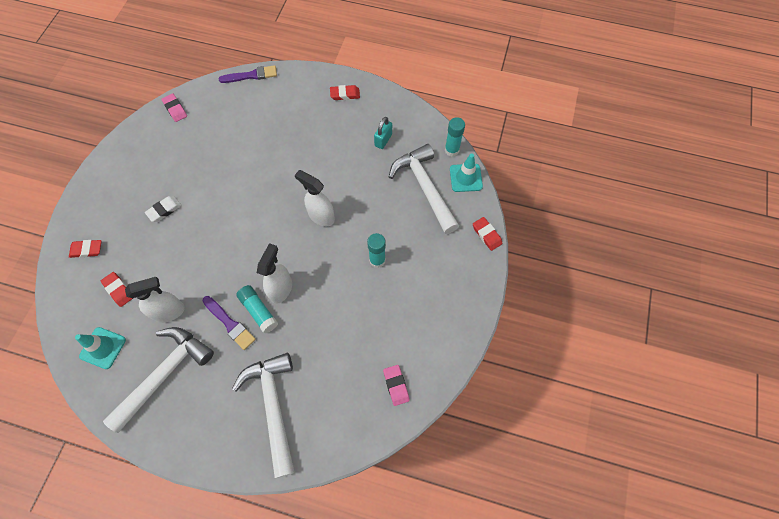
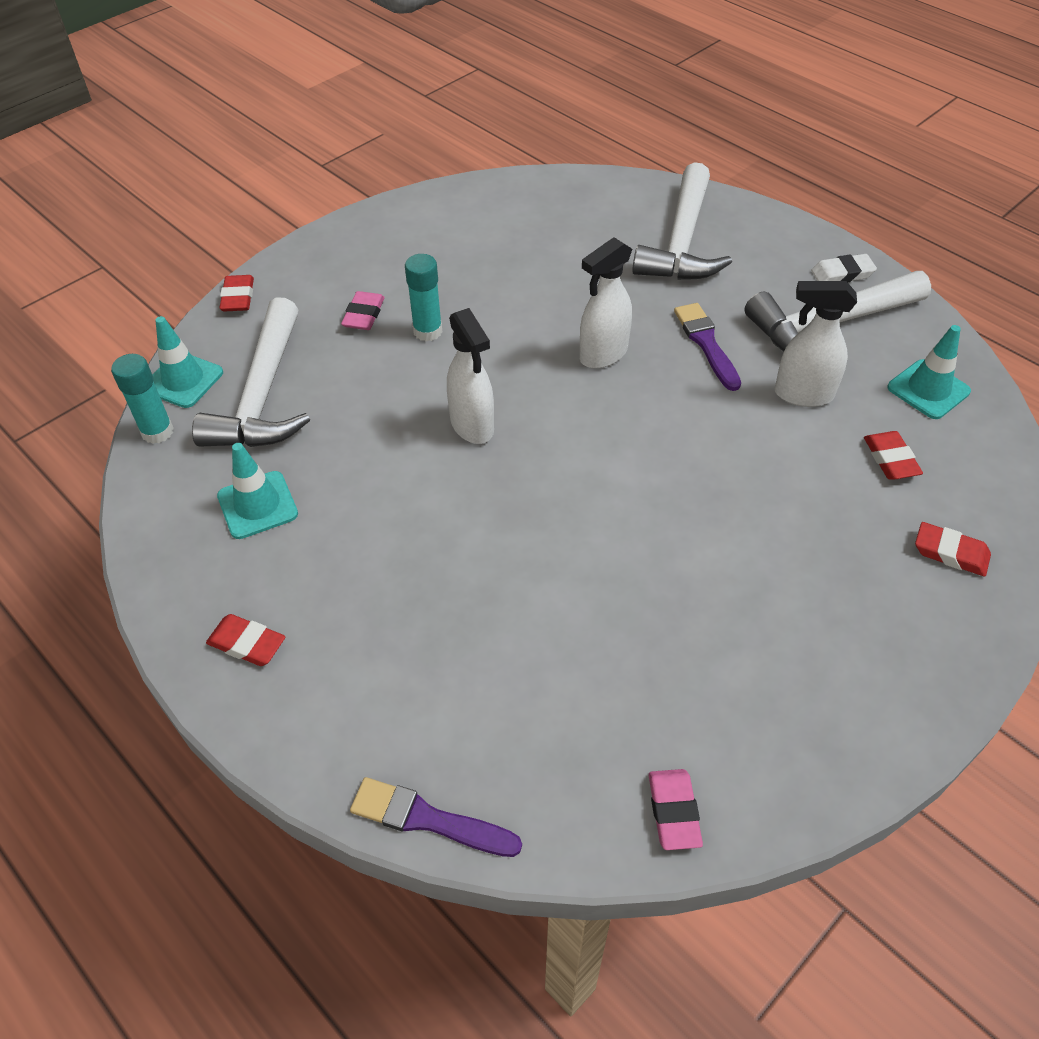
camera: 150 degrees left, 15 degrees down
white eraser [145,196,182,222] -> white eraser moved to [811,254,877,282]
turquoise glue stick [236,285,278,334] -> none
turquoise padlock [374,117,392,149] -> turquoise traffic cone [217,443,298,539]
pink eraser [383,365,410,406] -> pink eraser moved to [341,291,385,330]

